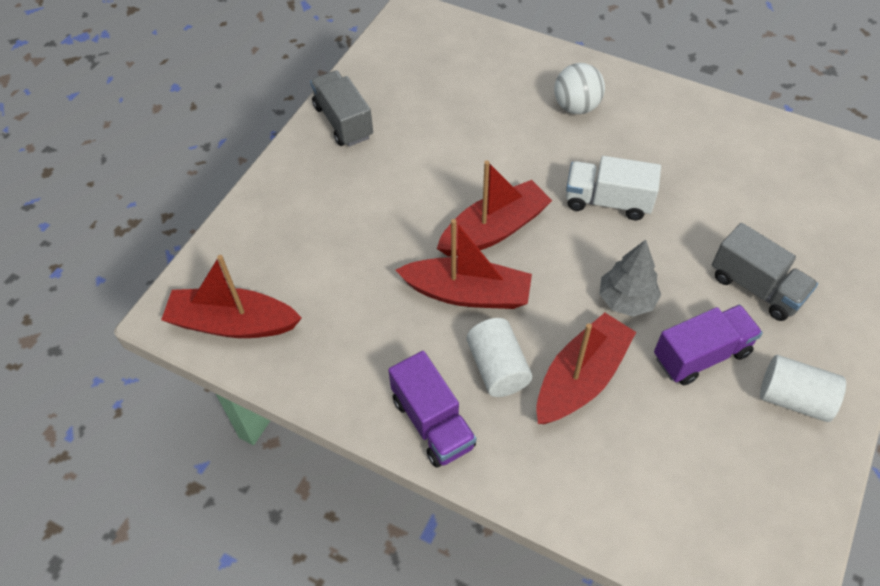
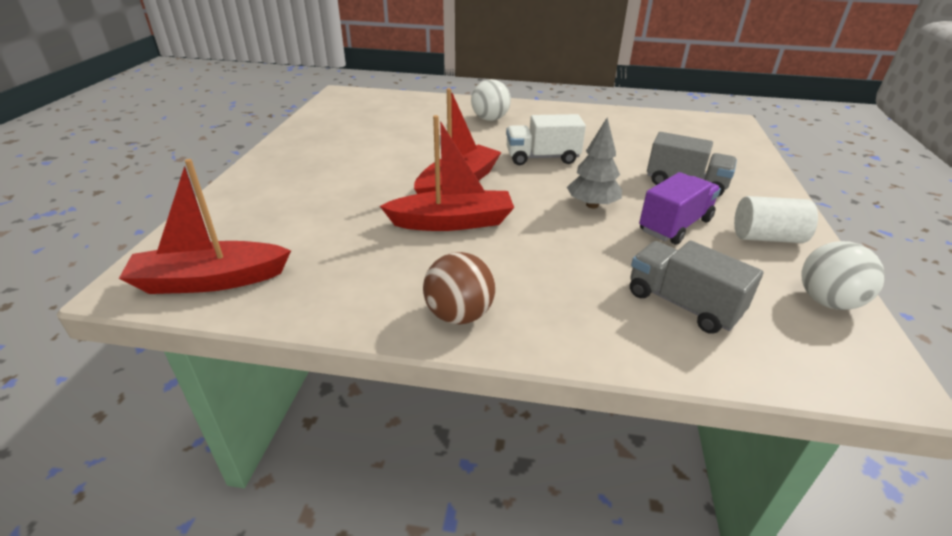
camera: 20 degrees left, 20 degrees down
grey truck [310,70,373,147] -> grey truck moved to [630,240,764,334]
purple truck [388,351,476,468] -> brown ball [423,252,495,324]
white cylinder [467,318,532,397] -> none
red boat [536,313,636,424] -> none
none -> white ball [801,241,885,310]

